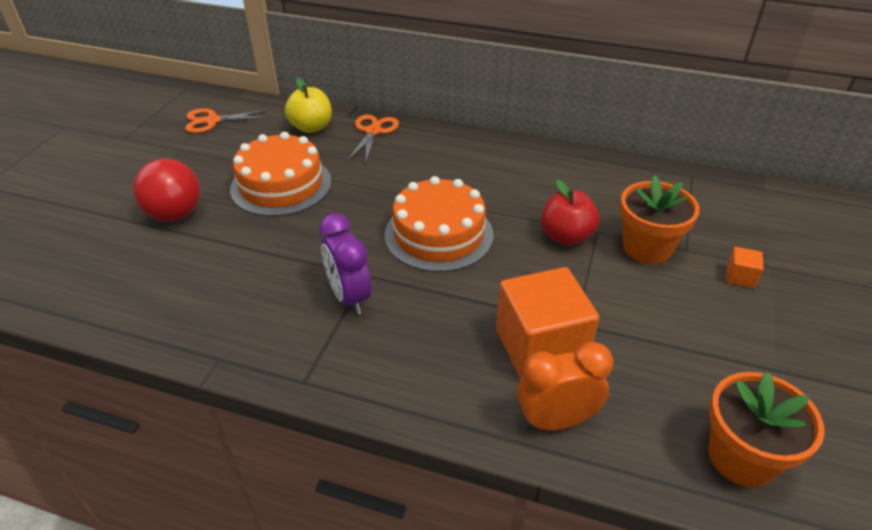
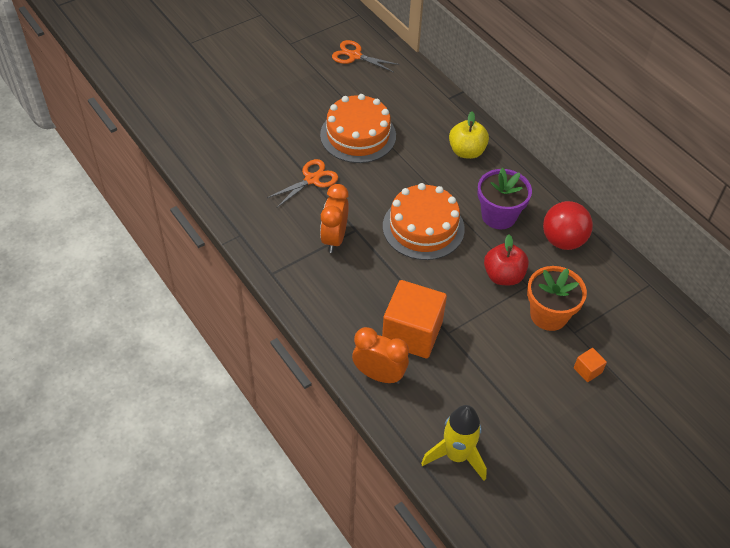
camera: 35 degrees right, 10 degrees up
red ball [133,159,200,222] -> red ball moved to [543,201,593,250]
yellow apple [285,78,332,133] -> yellow apple moved to [449,111,489,159]
purple clock [319,213,371,315] -> orange clock [320,184,349,253]
orange scissors [347,114,399,161] -> orange scissors moved to [267,159,338,207]
orange flower pot [708,372,825,487] -> yellow rocket [421,405,487,481]
none -> purple flower pot [477,168,532,229]

